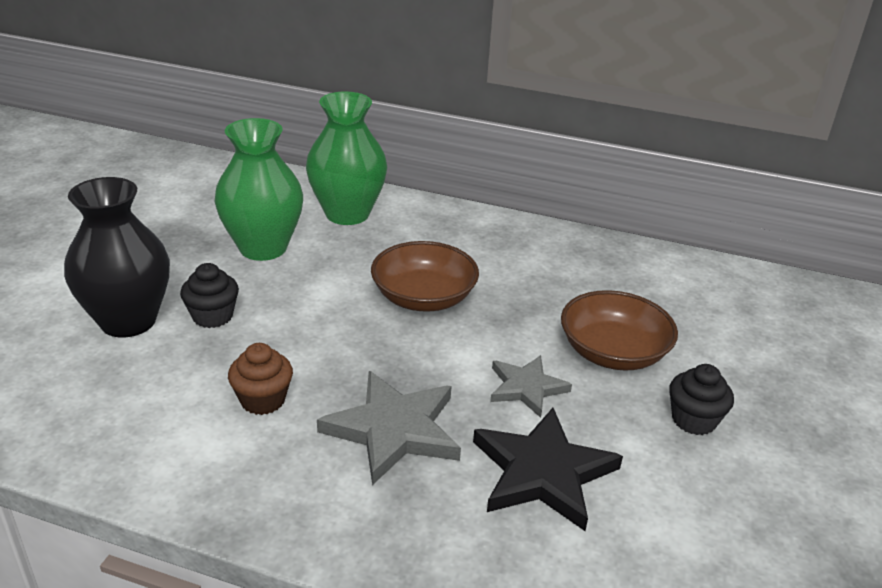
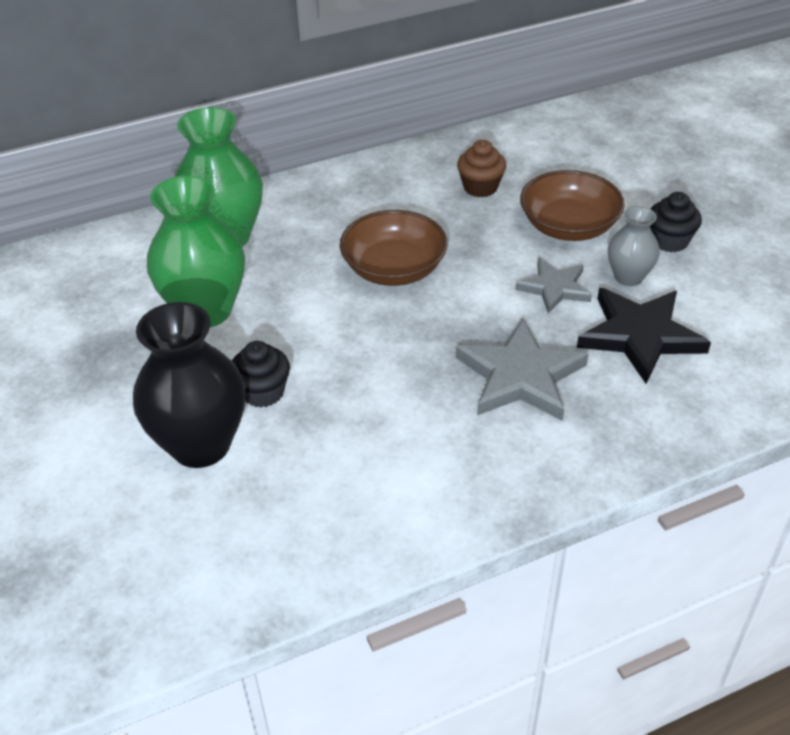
camera: 40 degrees left, 10 degrees up
brown cupcake [228,343,293,415] -> brown cupcake moved to [457,140,506,197]
none -> grey vase [608,206,660,286]

